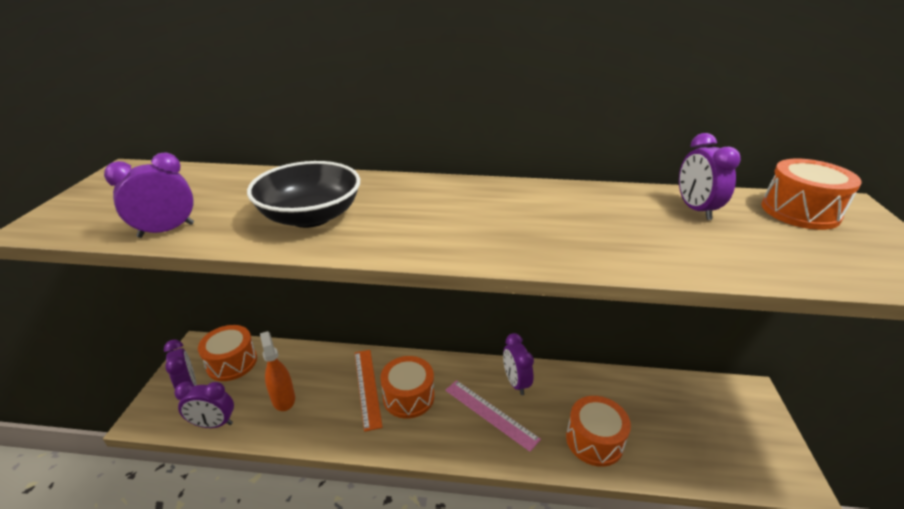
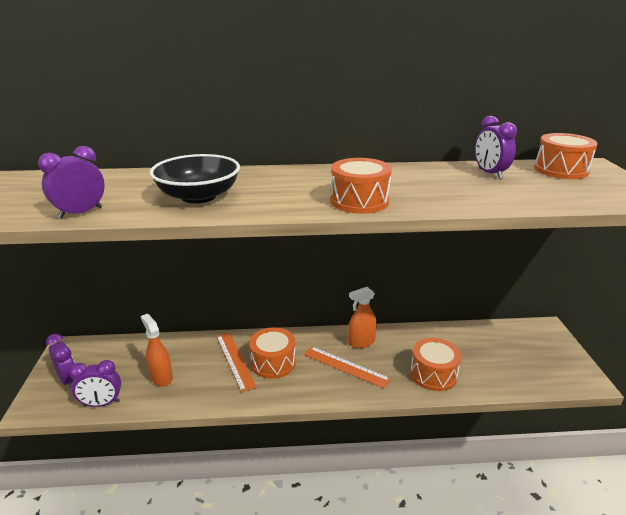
camera: 10 degrees left, 5 degrees down
orange drum [198,325,257,381] -> orange drum moved to [331,158,392,214]
pink ruler [445,380,541,452] -> orange ruler [304,346,391,388]
purple clock [503,333,534,395] -> orange spray bottle [348,287,377,348]

